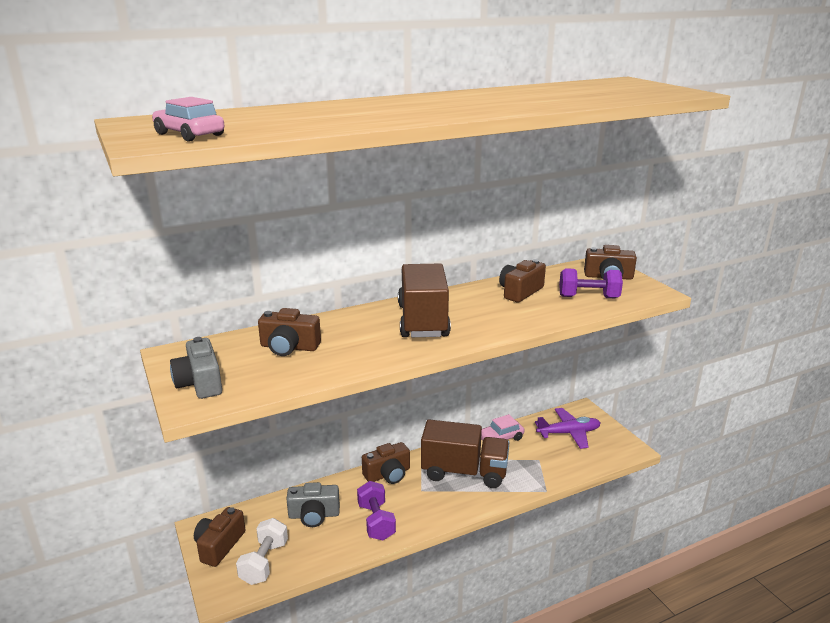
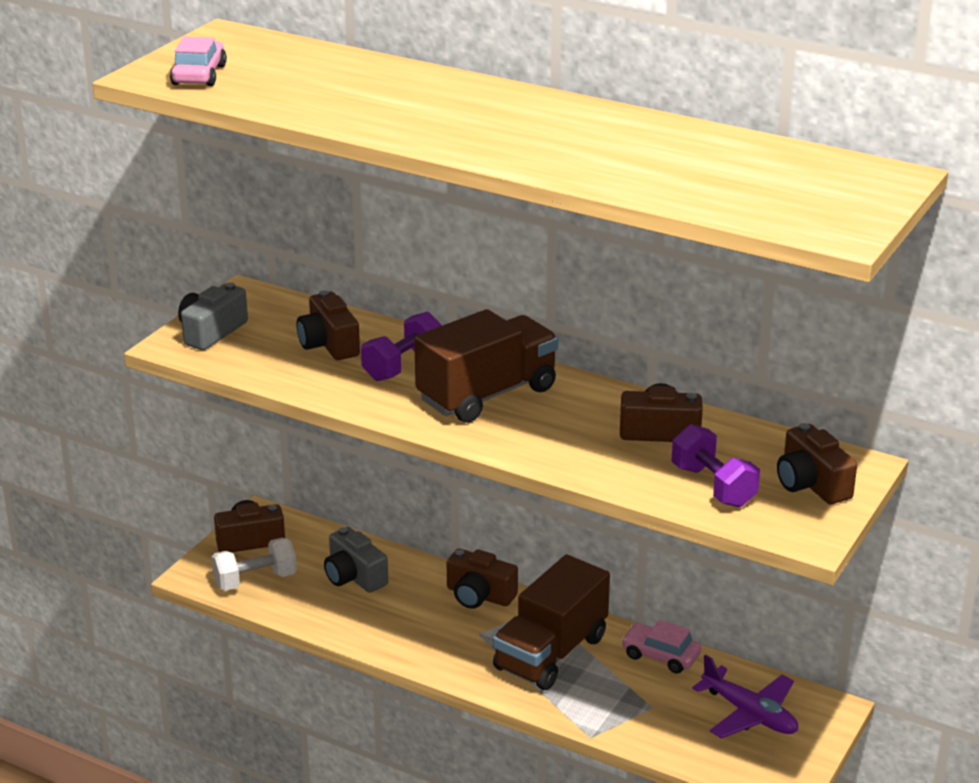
camera: 55 degrees right, 5 degrees up
purple dumbbell [357,481,396,540] -> purple dumbbell moved to [361,311,442,381]
brown truck [421,420,509,488] -> brown truck turned 60 degrees clockwise [493,555,610,690]

